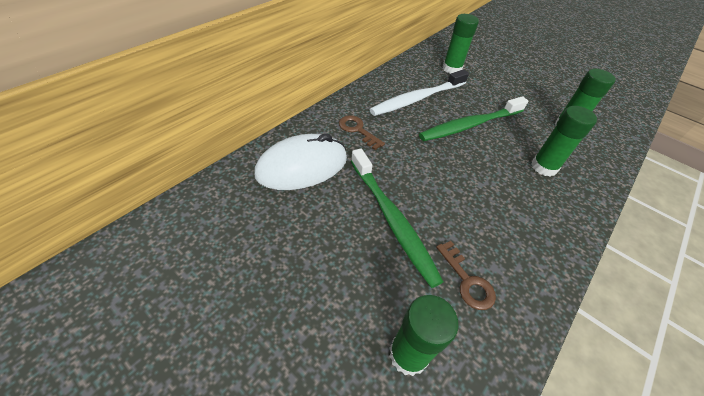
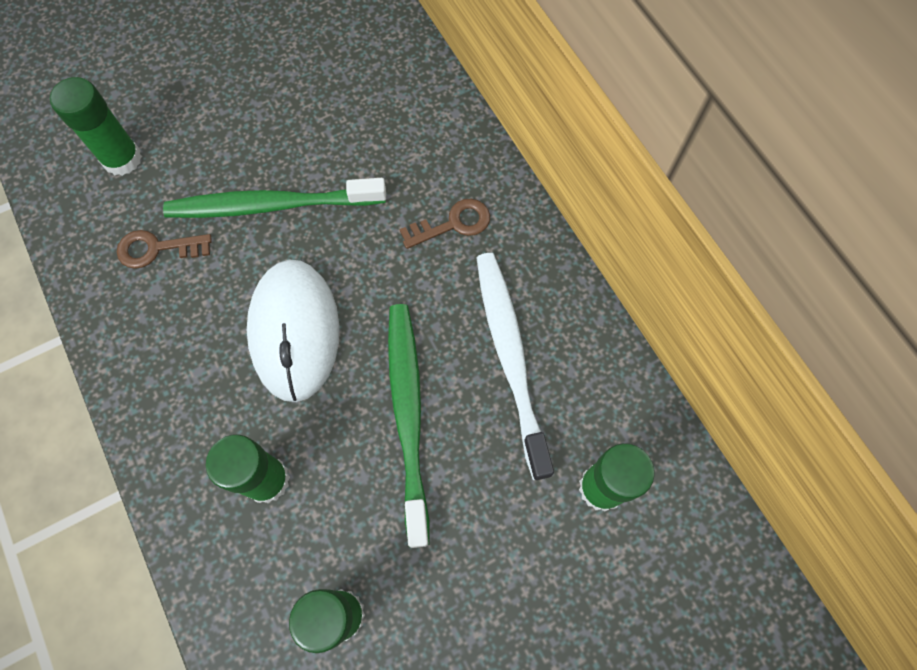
camera: 115 degrees right, 20 degrees up
white mouse [254,134,347,190] -> white mouse moved to [247,260,339,402]

